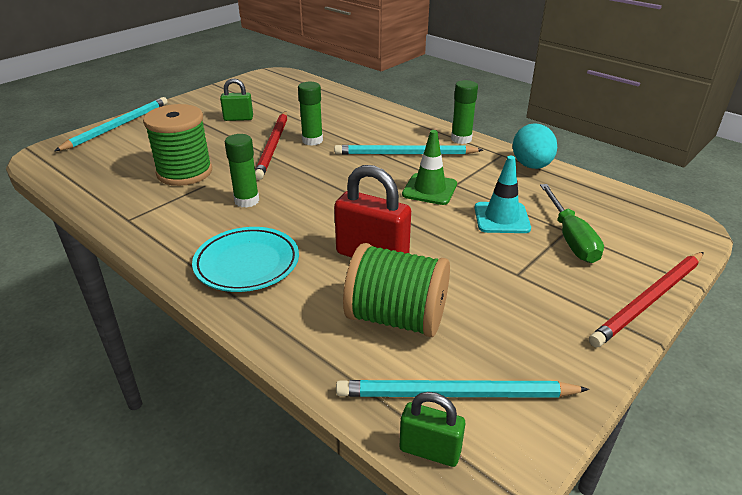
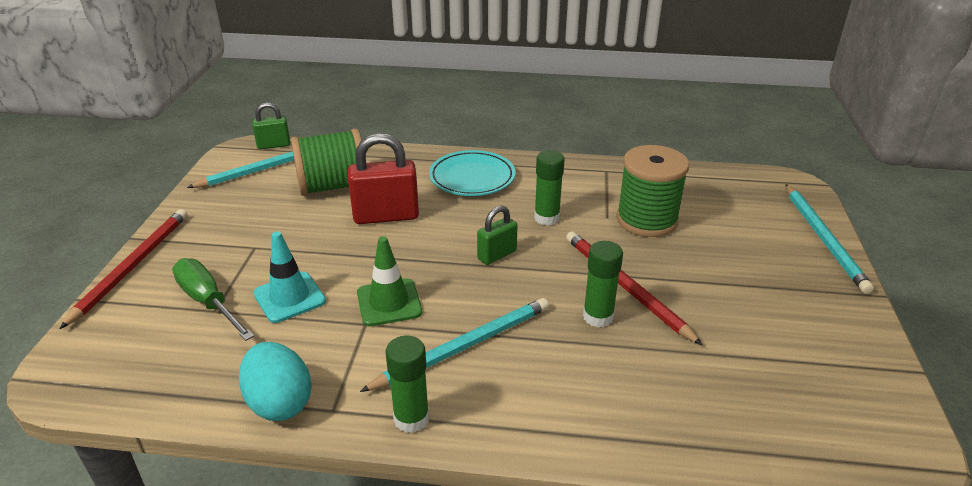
camera: 145 degrees right, 0 degrees up
green padlock [220,78,253,121] -> green padlock moved to [477,205,518,265]

